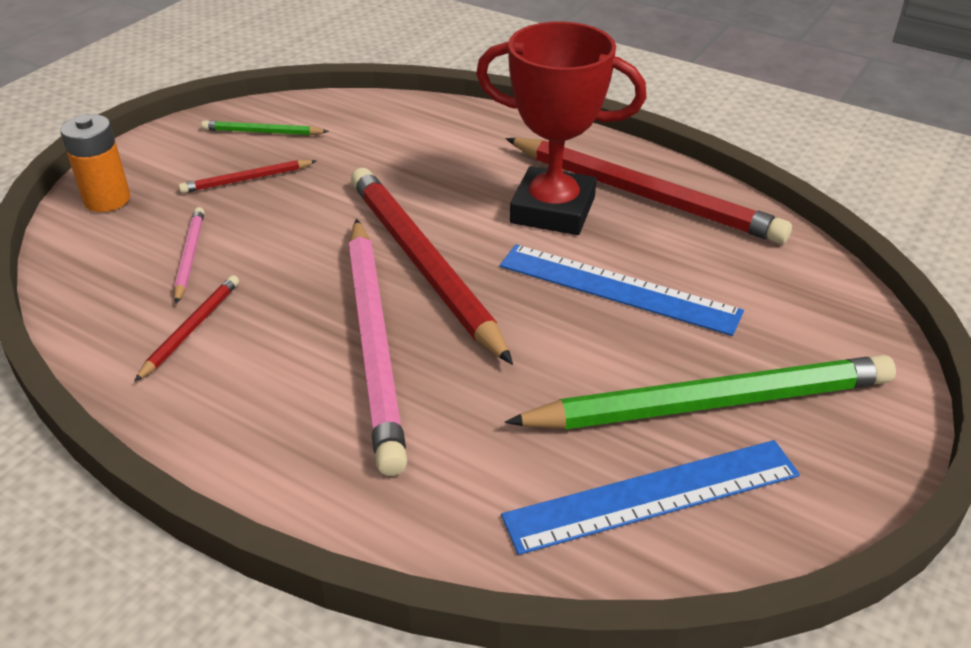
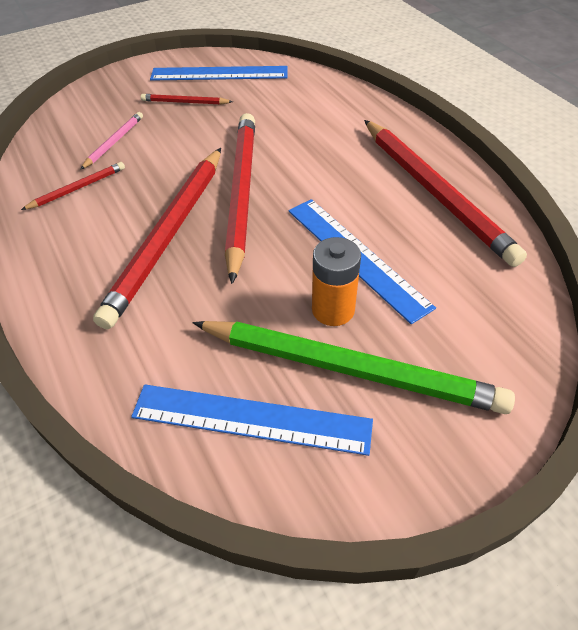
camera: 30 degrees right, 10 degrees up
orange battery [60,114,130,212] -> orange battery moved to [312,237,361,326]
green pencil [201,120,329,135] -> blue ruler [150,66,288,81]
pink pencil [348,219,408,476] -> red pencil [93,148,221,329]
red trophy [476,21,647,235] -> none

